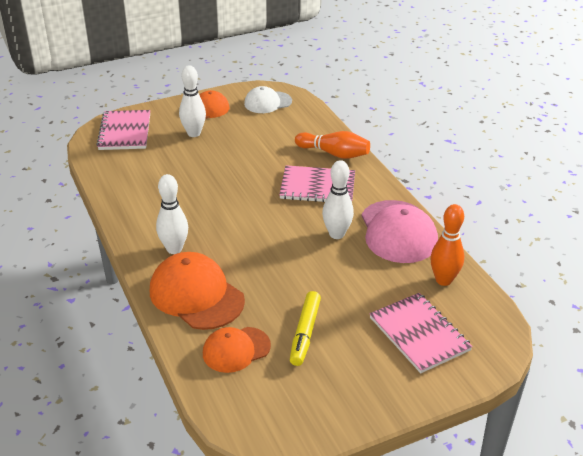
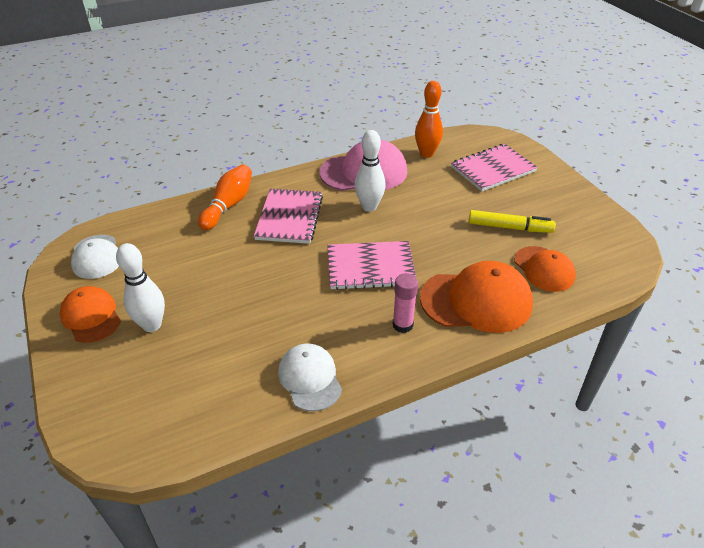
camera: 90 degrees left, 5 degrees up
pink notebook [96,110,150,150] -> pink notebook moved to [327,241,416,290]
orange cap [150,252,245,330] -> orange cap turned 135 degrees counterclockwise [420,261,533,333]
white bowling pin [156,174,188,254] -> pink glue stick [393,273,418,333]
none -> white cap [278,344,342,411]

